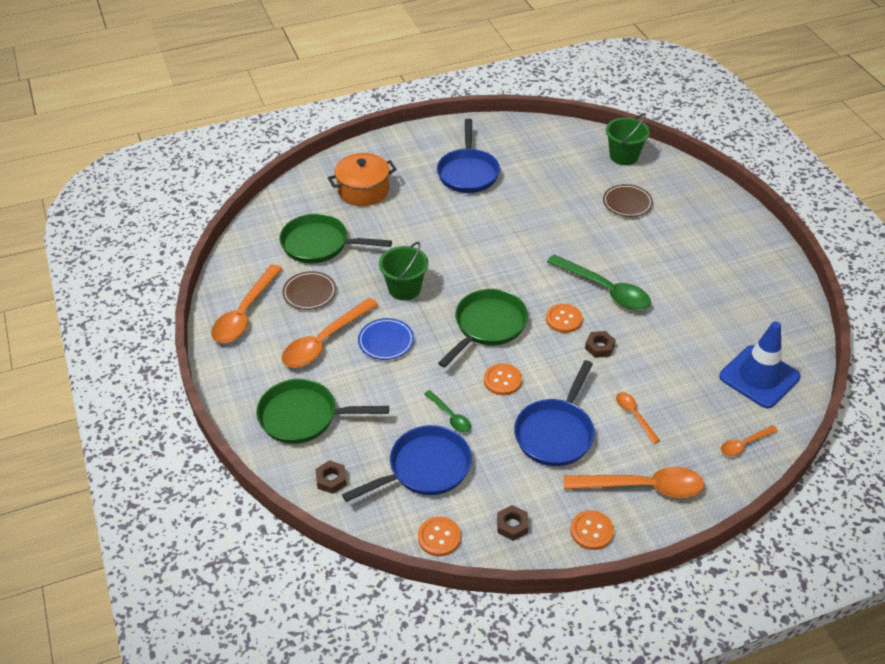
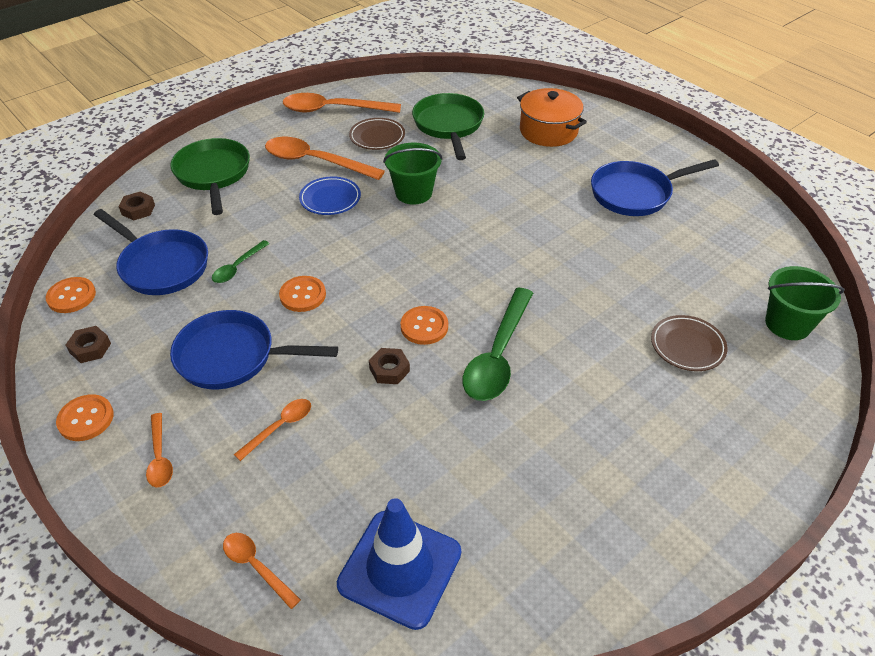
camera: 70 degrees right, 0 degrees up
green pan [438,289,528,368] -> none
orange spoon [563,467,704,498] -> orange spoon [146,413,173,488], size x0.51

